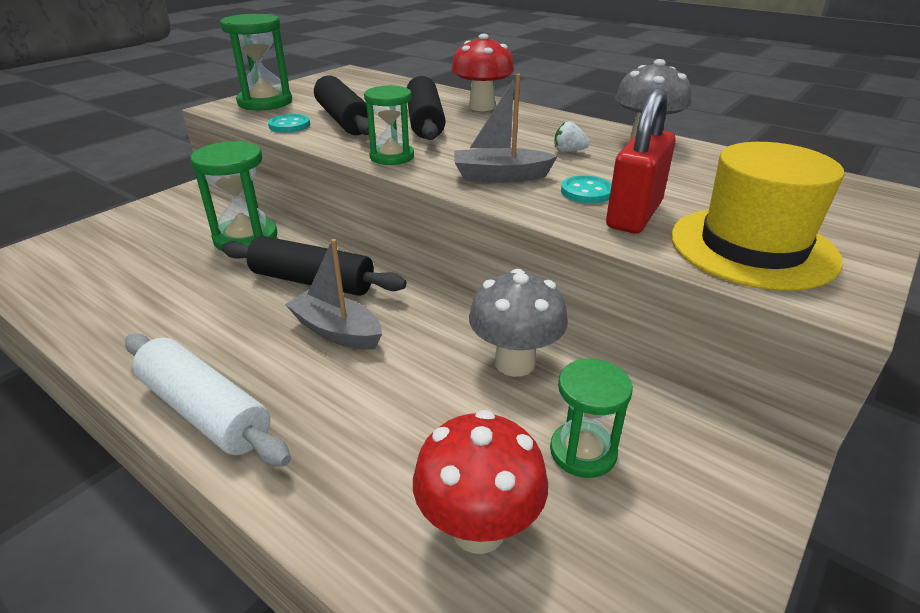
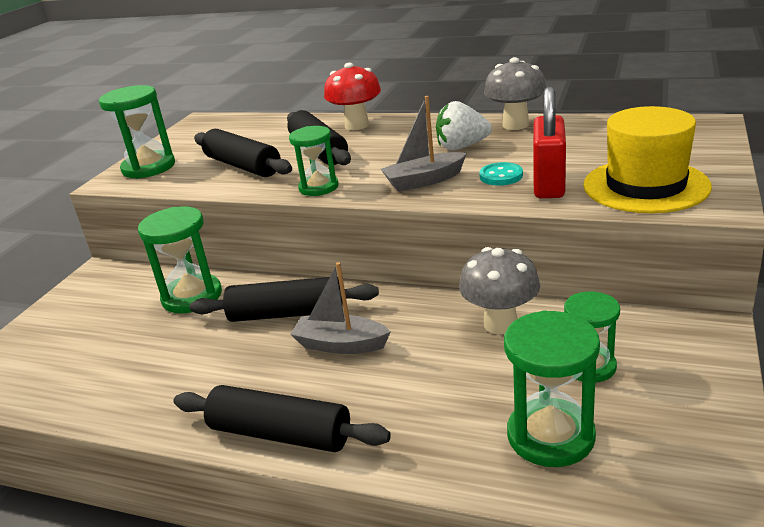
camera: 15 degrees left, 5 degrees down
white rolling pin [125,334,291,467] -> black rolling pin [174,385,391,452]
turquoise button [268,114,310,133] -> none
red mushroom [413,410,548,554] -> green hourglass [504,310,600,467]
white strawberry [555,121,590,152] -> white strawberry [436,101,492,151], size x1.84

